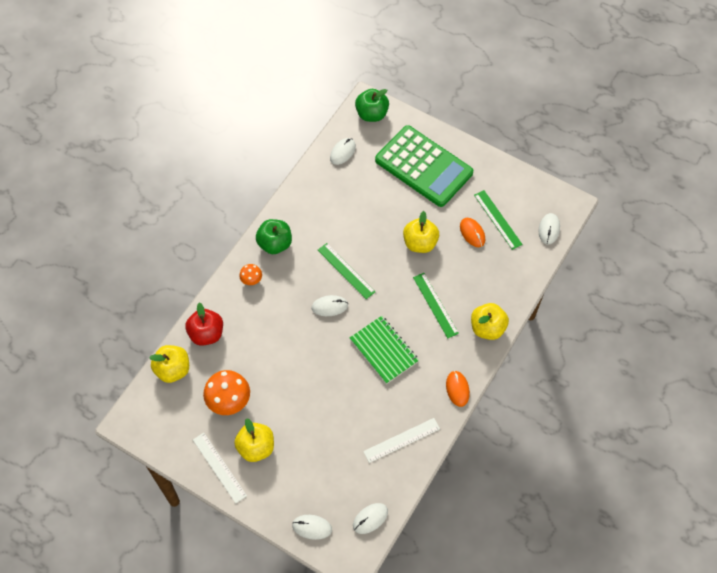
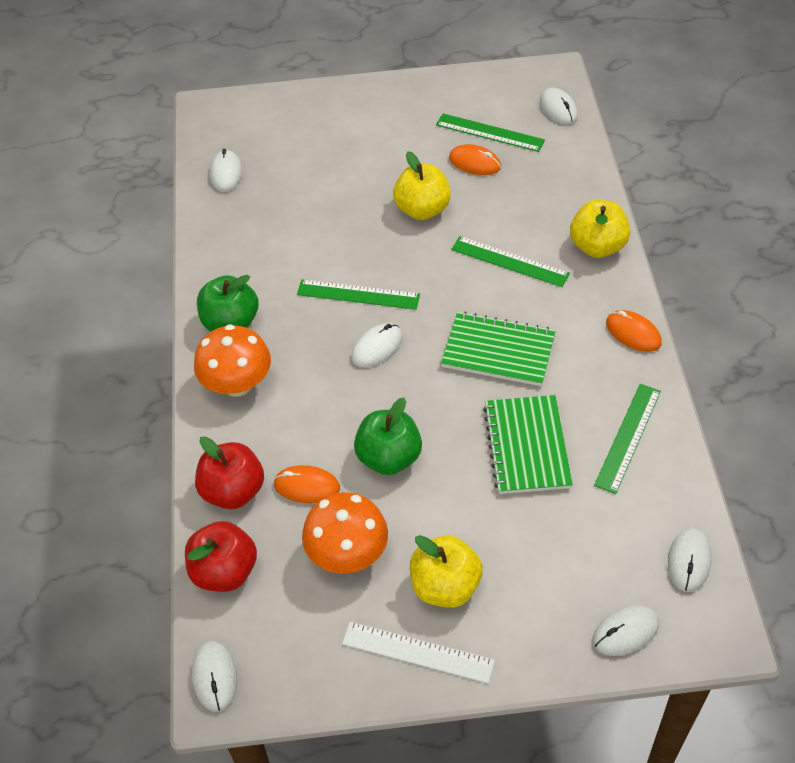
camera: 35 degrees left, 10 degrees down
yellow apple [149,345,189,383] -> red apple [185,521,257,592]
orange mushroom [239,264,262,285] -> orange mushroom [194,324,271,397], size x1.93
green apple [355,89,389,122] -> green apple moved to [354,398,422,475]
white ruler [363,418,440,463] -> green ruler [594,384,661,494]
green calculator [375,125,473,207] -> none
none -> white mouse [192,641,237,712]
none -> orange mouse [273,465,340,503]
none -> green notebook [483,395,573,494]

